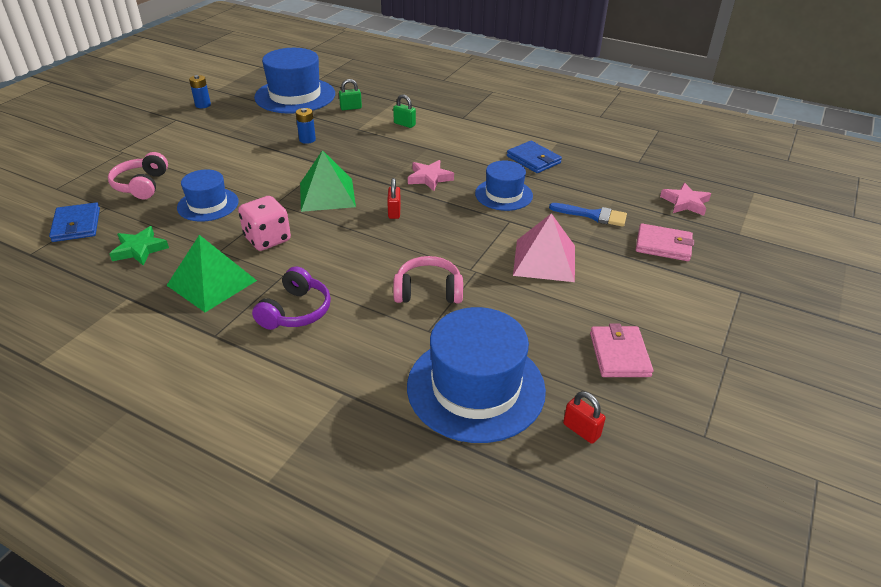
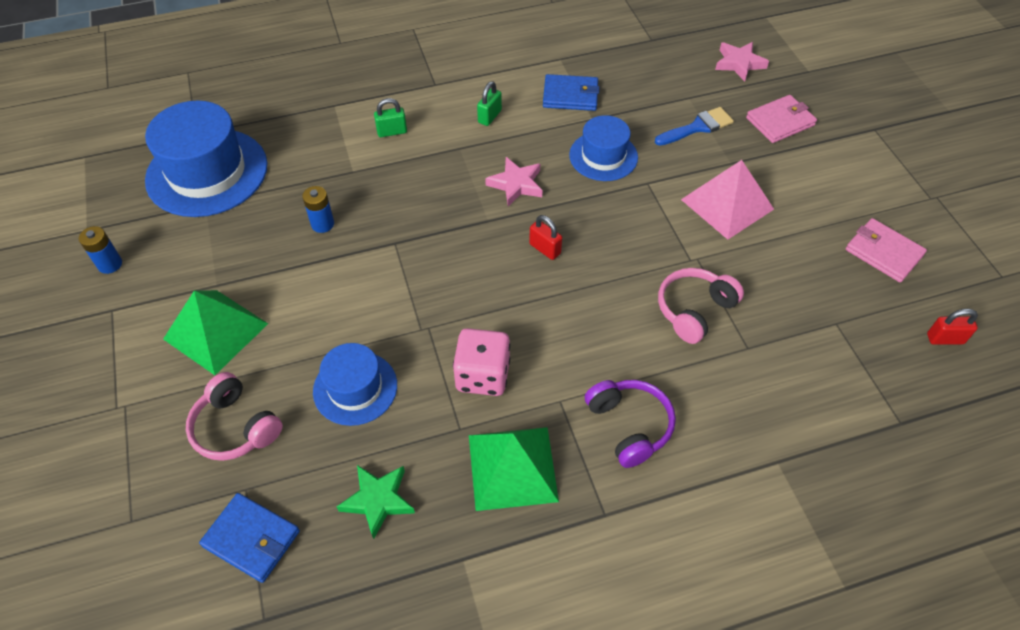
camera: 45 degrees left, 15 degrees up
green pyramid [300,150,356,212] -> green pyramid moved to [163,290,268,375]
green padlock [339,79,362,110] -> green padlock moved to [477,81,502,126]
blue hat [407,307,546,443] -> none

